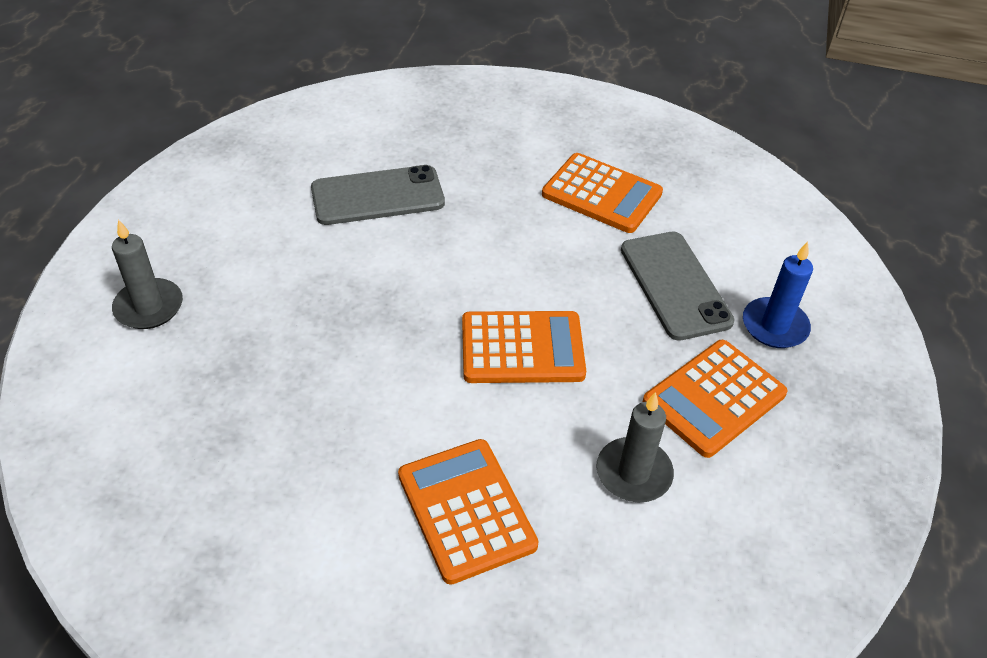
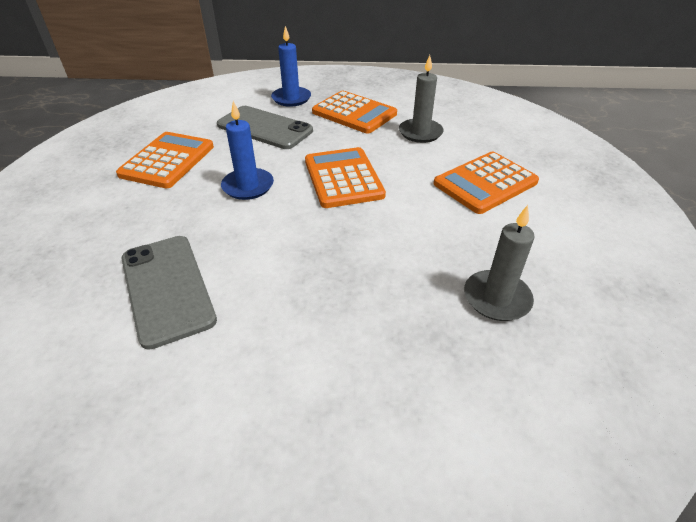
camera: 100 degrees left, 5 degrees down
grey candle [112,219,183,329] -> grey candle moved to [464,205,535,321]
grey phone [621,232,735,341] -> grey phone turned 60 degrees clockwise [217,106,313,149]
none -> blue candle [221,101,274,200]

